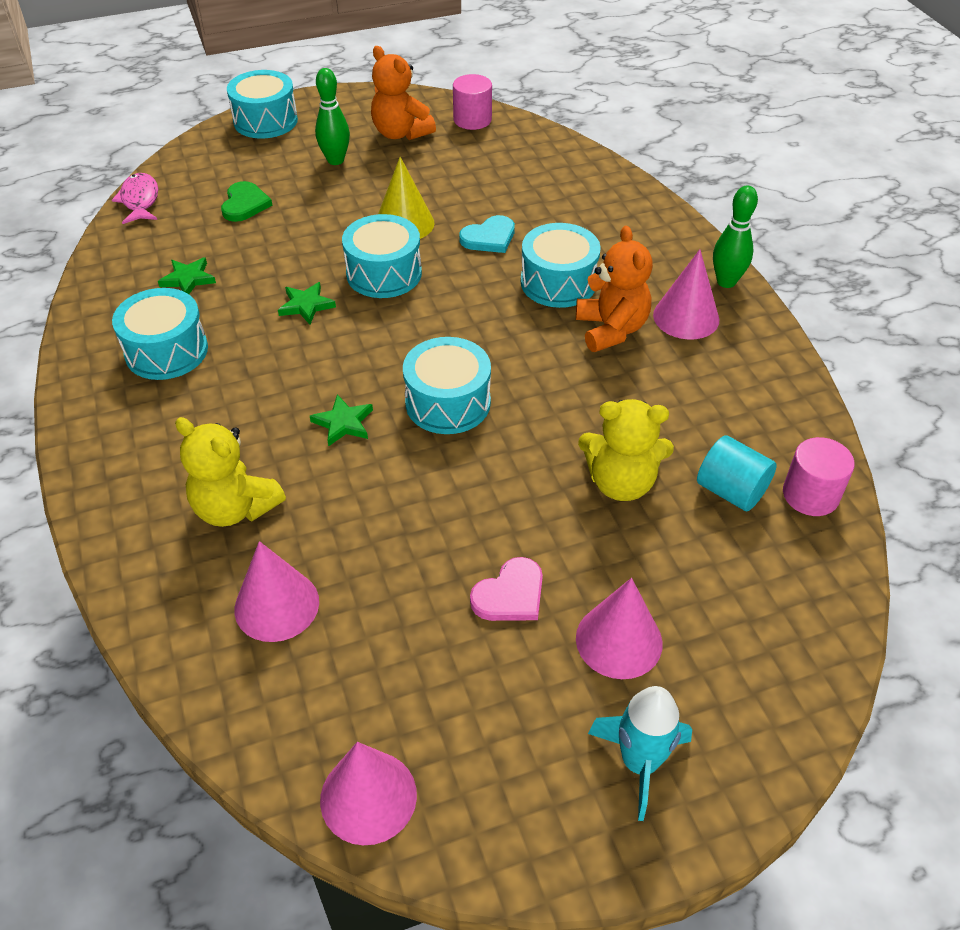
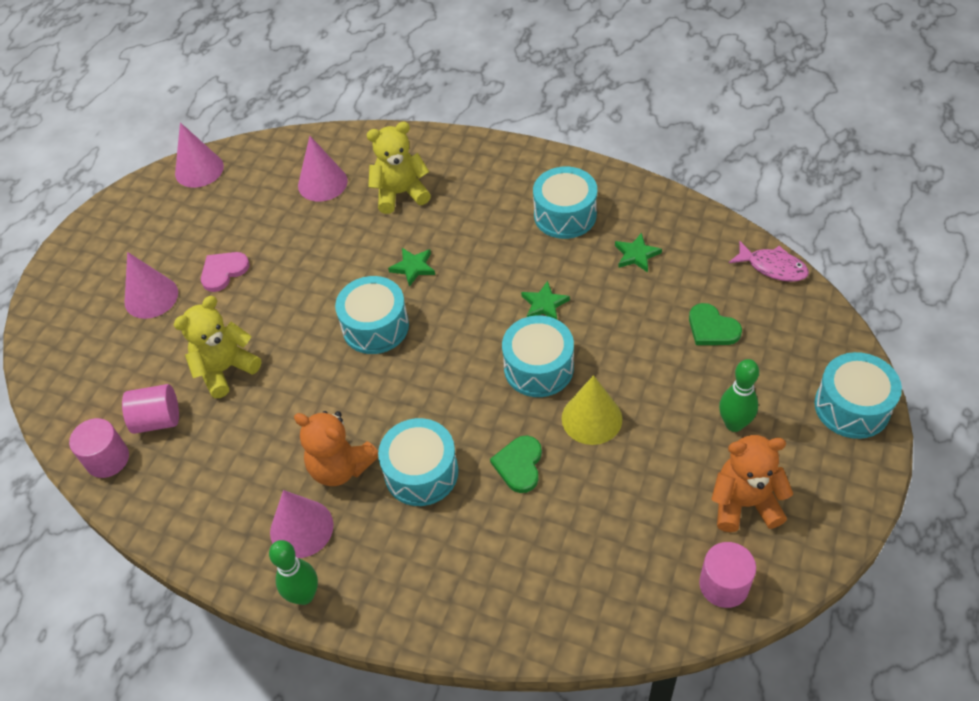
camera: 135 degrees right, 5 degrees up
turquoise heart [459,215,515,253] -> green heart [490,436,542,493]
pink heart [470,557,543,621] -> pink heart turned 45 degrees clockwise [201,252,250,292]
turquoise rocket [588,686,692,821] -> none
turquoise cylinder [697,435,777,511] -> pink cylinder [122,384,179,434]

